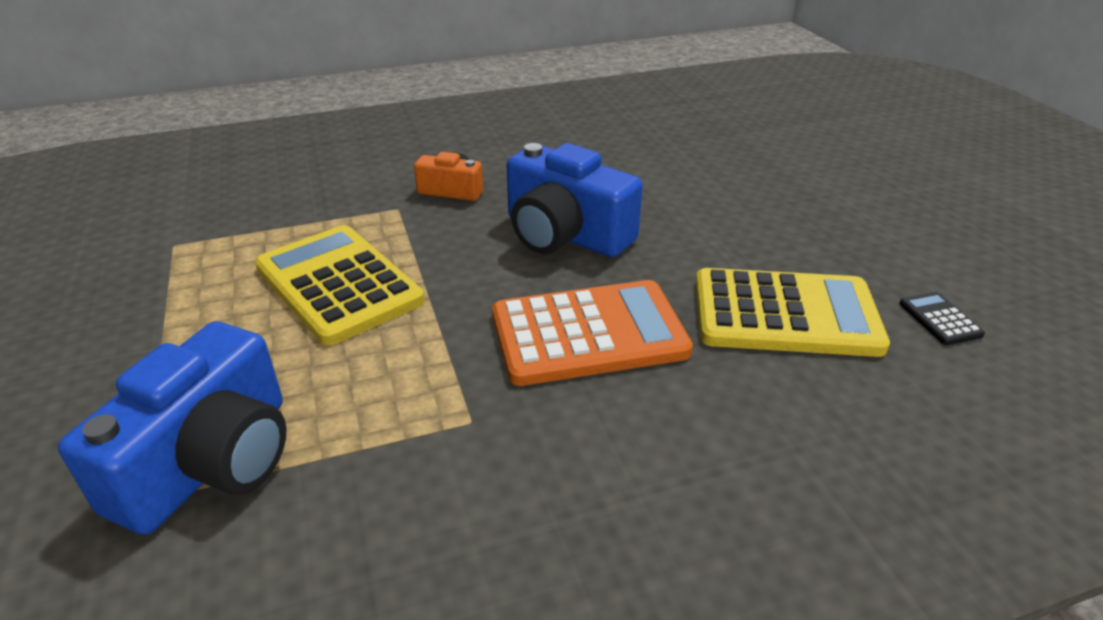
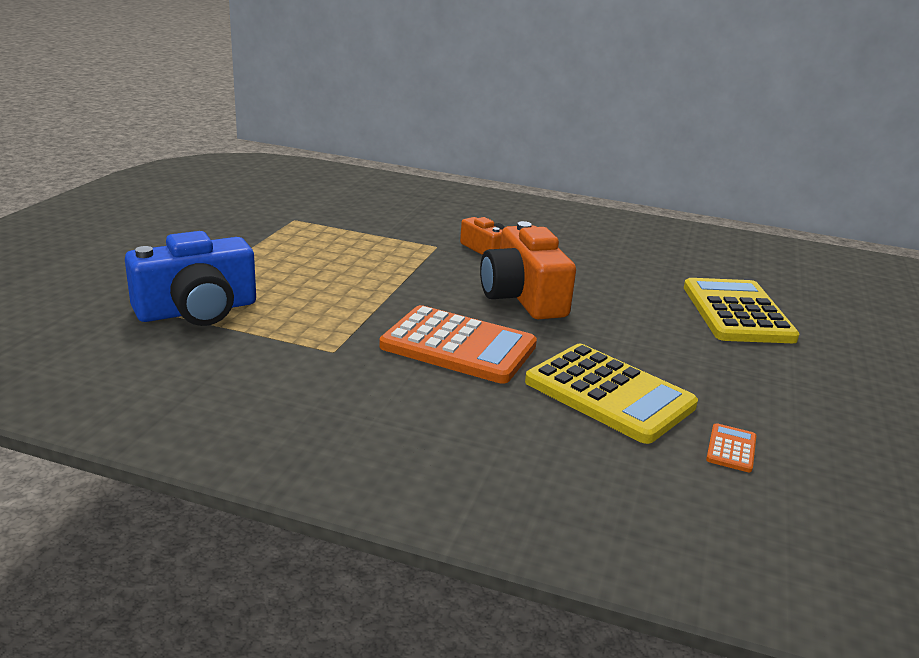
camera: 35 degrees right, 10 degrees down
yellow calculator [255,225,424,346] -> yellow calculator moved to [684,278,799,343]
blue camera [507,143,643,257] -> orange camera [480,221,576,319]
black calculator [899,292,985,345] -> orange calculator [706,423,756,472]

